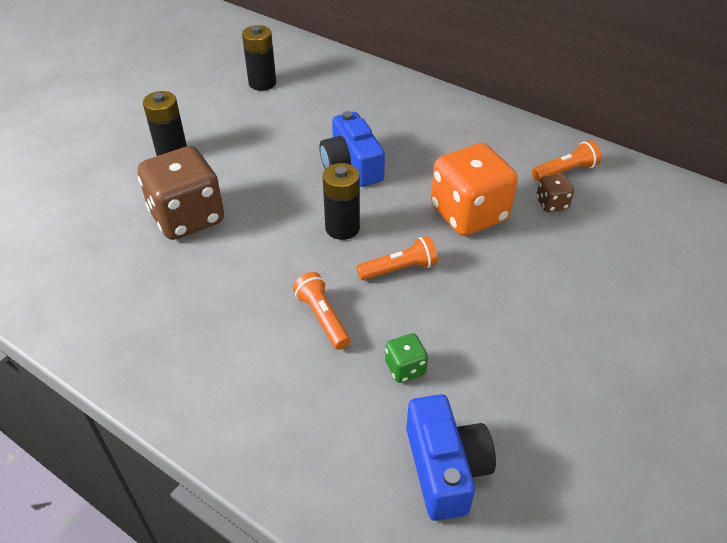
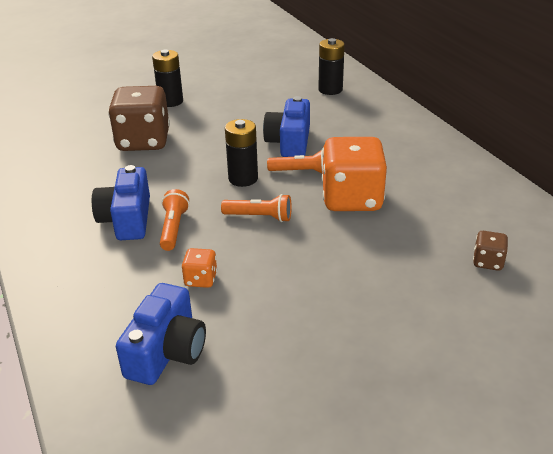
camera: 30 degrees right, 10 degrees down
black battery [242,25,276,91] -> black battery moved to [318,38,345,95]
green dice [385,333,428,383] -> orange dice [182,248,217,288]
orange flashlight [532,140,601,181] -> orange flashlight moved to [267,150,323,174]
brown dice [536,174,574,212] -> brown dice moved to [473,231,508,271]
none -> blue camera [92,165,150,240]

